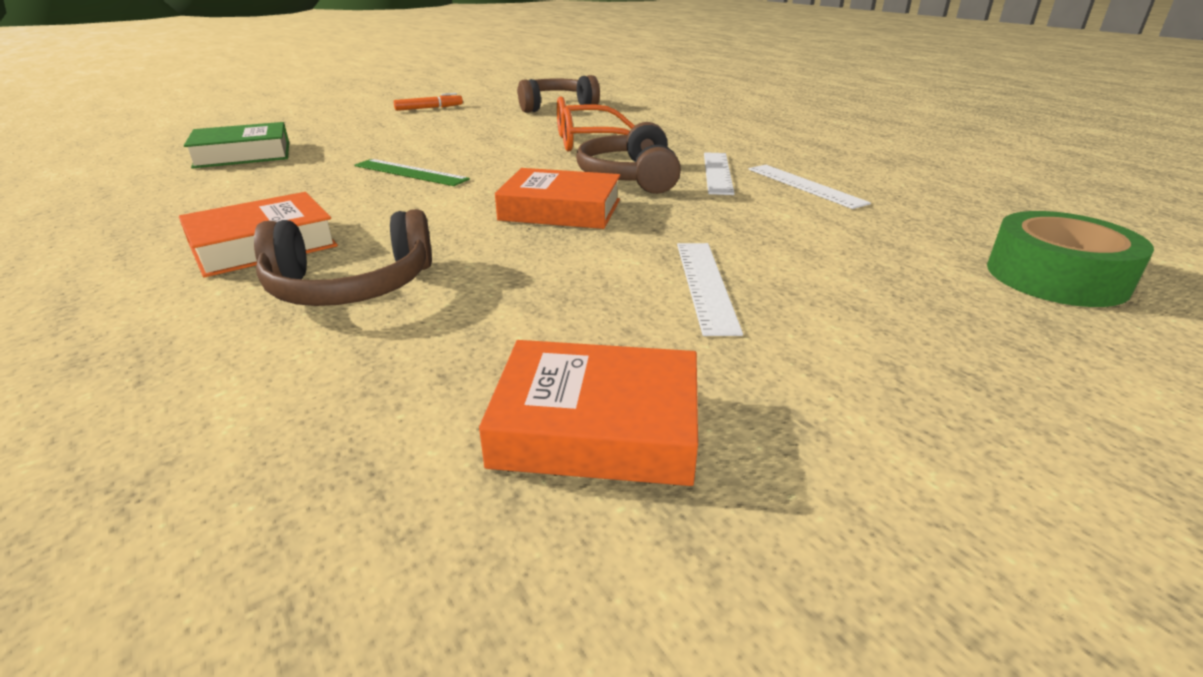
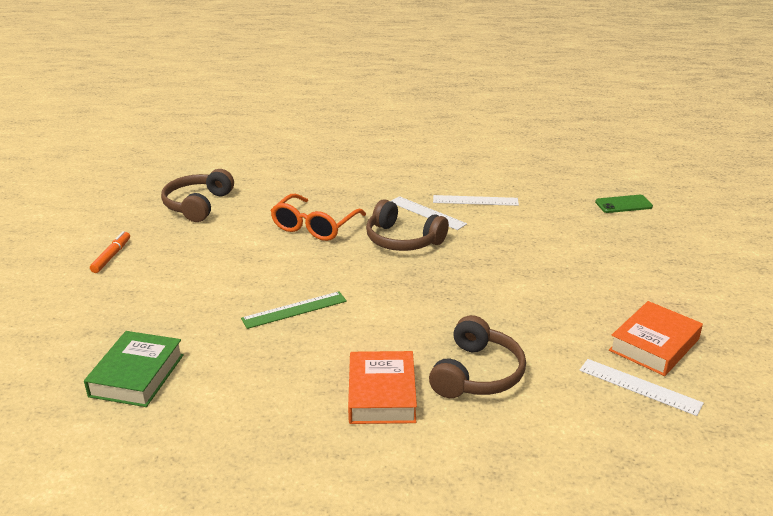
camera: 55 degrees left, 0 degrees up
orange book [495,168,620,229] -> none
white ruler [677,243,743,336] -> white ruler moved to [579,359,704,416]
green tape [987,211,1154,307] -> green phone [595,195,653,213]

